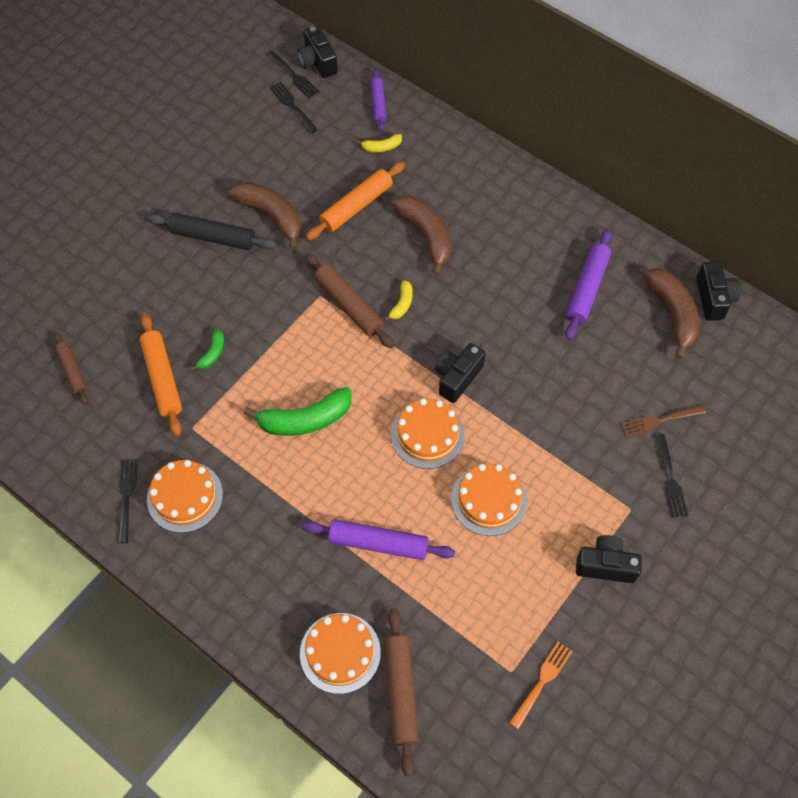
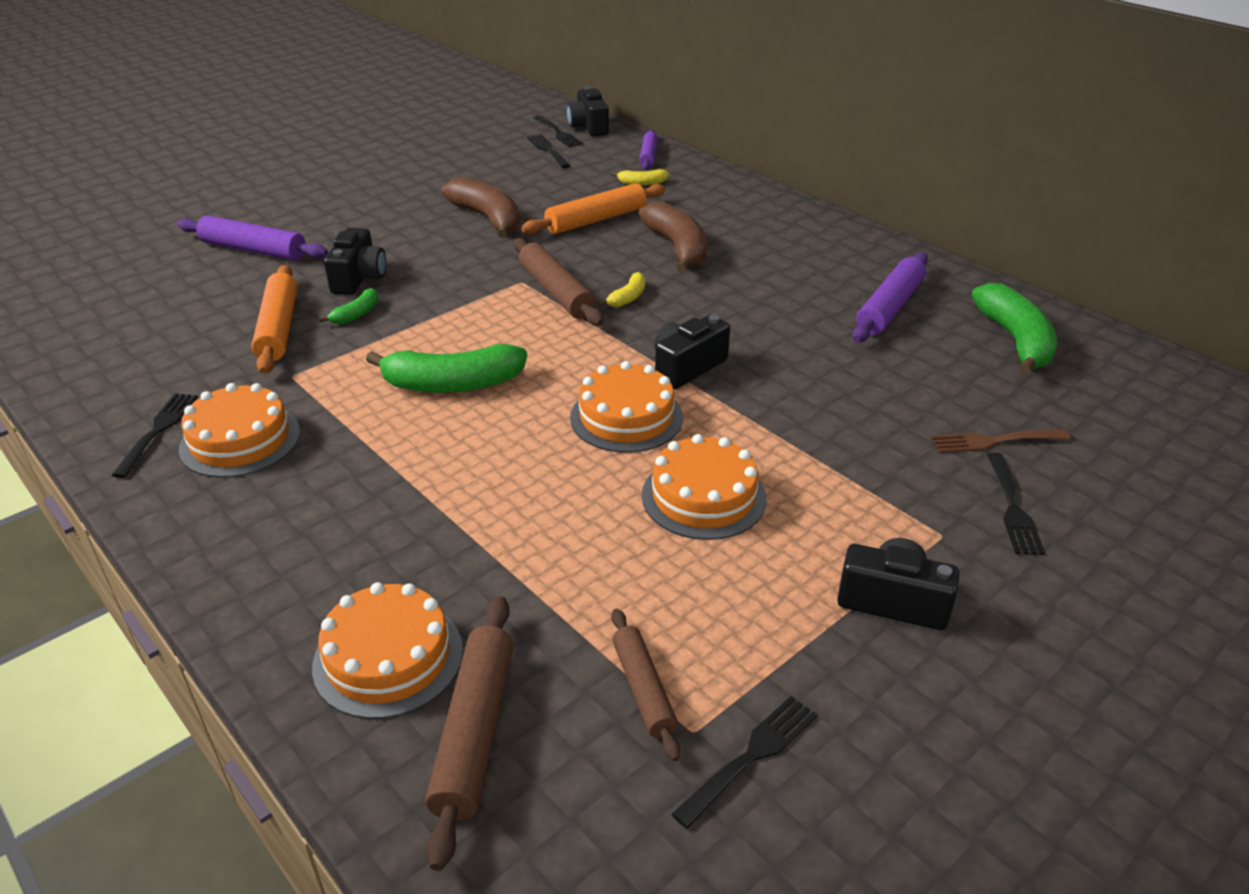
camera: 10 degrees right, 25 degrees down
brown rolling pin [54,332,88,405] -> brown rolling pin moved to [611,609,680,761]
black rolling pin [148,213,276,250] -> none
purple rolling pin [302,519,455,560] -> purple rolling pin moved to [177,215,328,261]
orange fork [509,642,573,729] -> black fork [671,696,818,829]
brown banana [643,268,700,359] -> green banana [971,283,1057,375]
black camera [696,261,741,321] -> black camera moved to [324,228,386,295]

